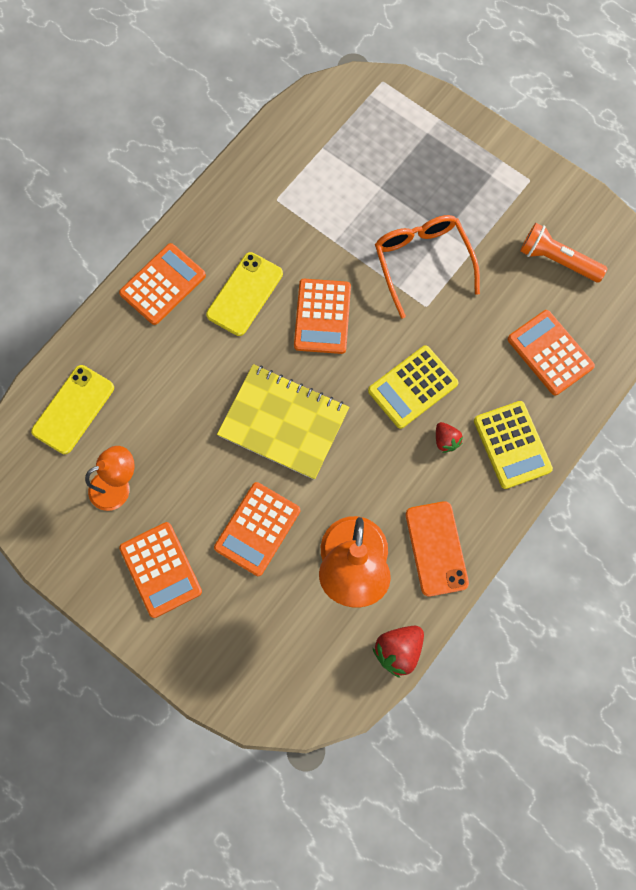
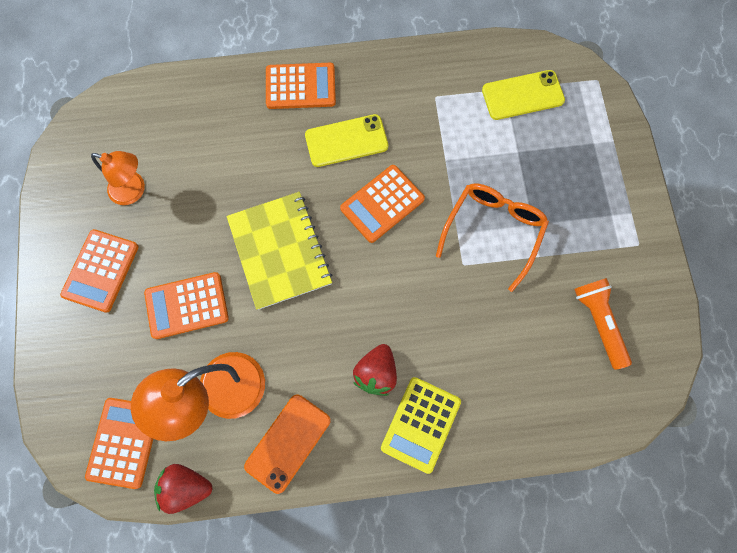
camera: 45 degrees right, 0 degrees up
yellow phone [31,365,114,454] -> yellow phone moved to [482,70,565,120]
yellow calculator [368,345,458,429] -> none
red strawberry [436,422,463,453] -> red strawberry [353,344,397,396], size x1.60
orange calculator [508,310,595,396] -> orange calculator moved to [85,398,153,489]

